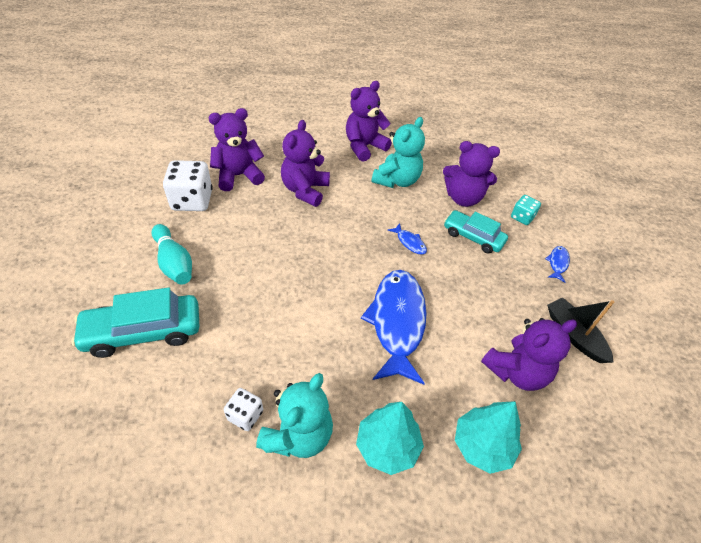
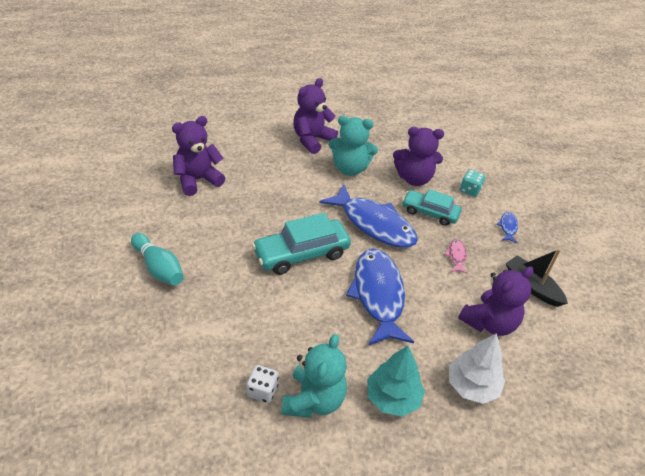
camera: 10 degrees left, 5 degrees down
turquoise car [71,288,199,358] -> turquoise car moved to [252,213,351,275]
white dice [163,160,213,211] -> none
purple teddy bear [281,120,330,207] -> none
turquoise teddy bear [372,117,425,188] -> turquoise teddy bear turned 75 degrees clockwise [329,116,378,176]
blue fish [387,223,427,255] -> blue fish [319,184,418,248], size x2.46
turquoise tree [455,401,522,474] -> white tree [449,333,505,404]
none -> pink fish [445,239,468,274]

